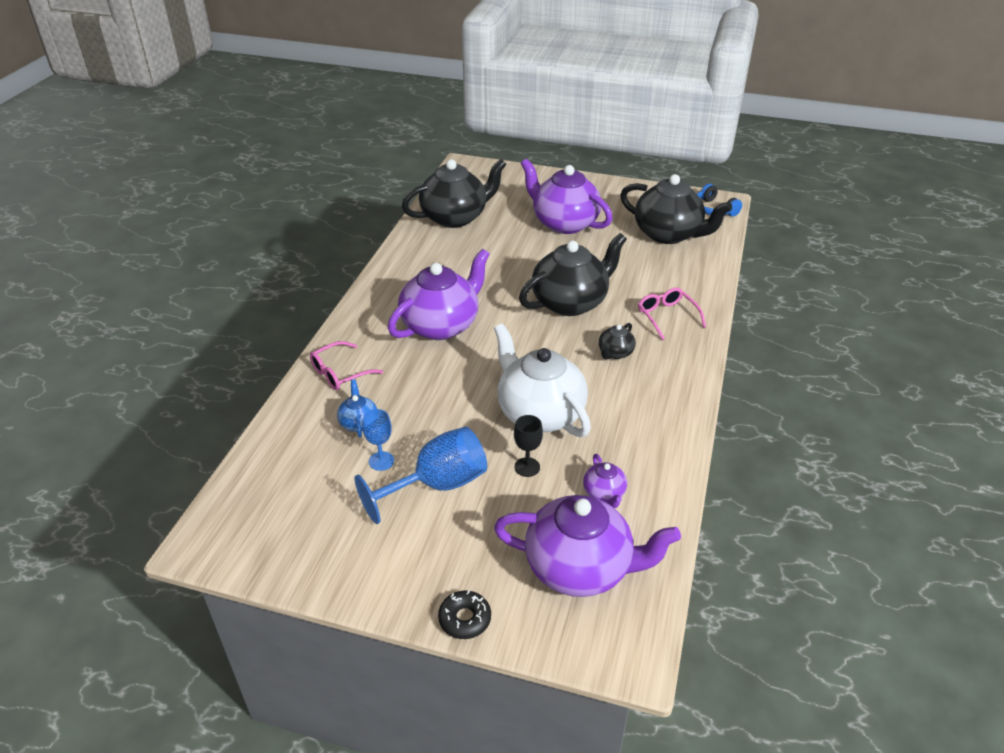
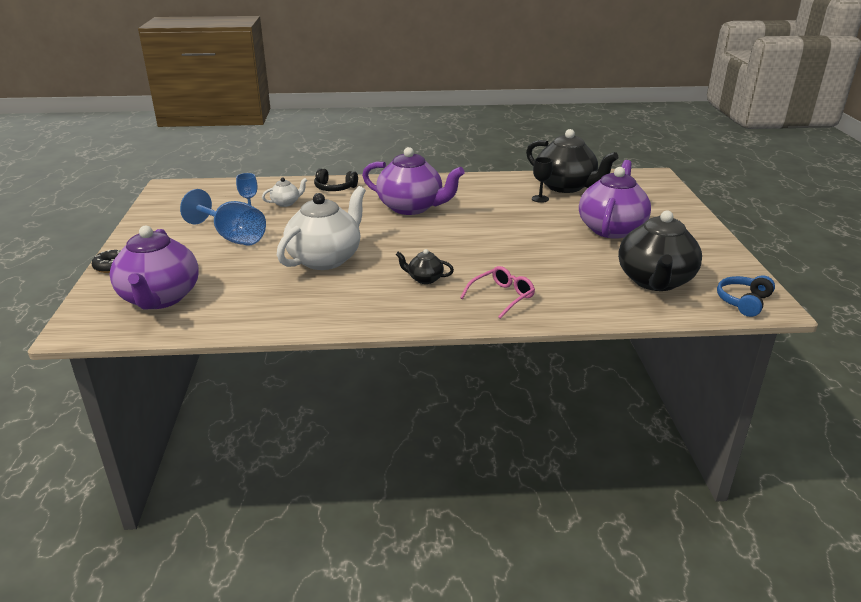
camera: 70 degrees right, 10 degrees down
pink glasses [310,341,383,390] -> black headphones [314,168,358,191]
blue teapot [337,379,377,437] -> white teapot [262,177,307,207]
black goblet [514,415,543,477] -> black goblet moved to [532,157,553,203]
black teapot [519,233,627,316] -> none
purple teapot [583,454,627,508] -> none

